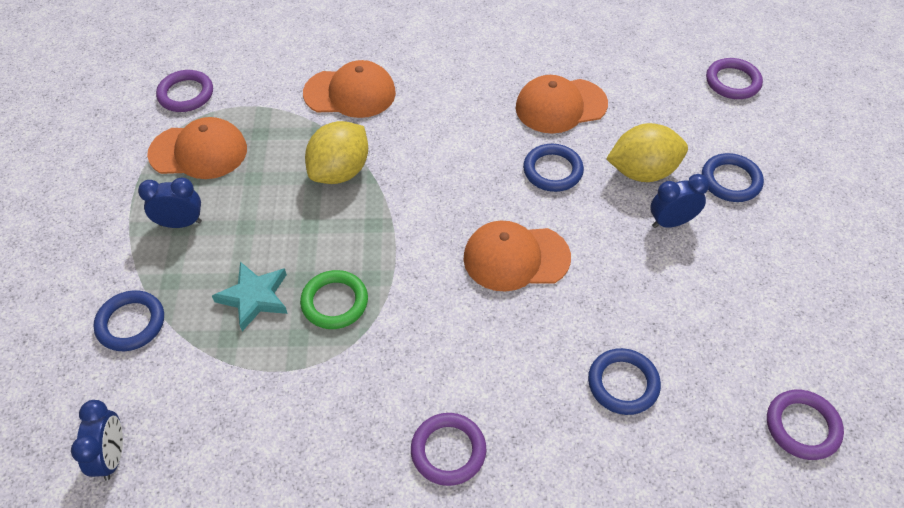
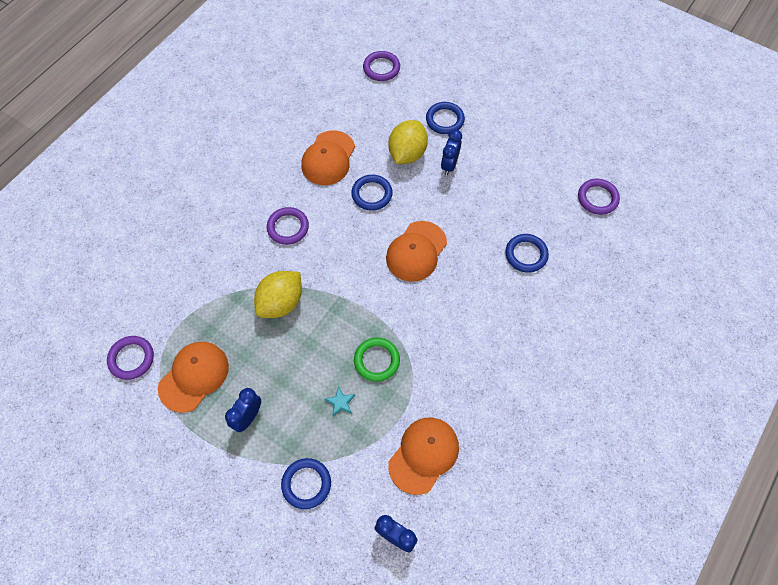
camera: 55 degrees left, 10 degrees up
turquoise star [212,262,288,331] -> turquoise star [325,386,355,416], size x0.57
orange cap [303,60,396,118] -> orange cap moved to [388,418,459,495]
yellow lemon [305,121,368,184] -> yellow lemon turned 60 degrees clockwise [254,271,302,318]
purple ring [411,413,486,486] -> purple ring moved to [267,207,309,245]

